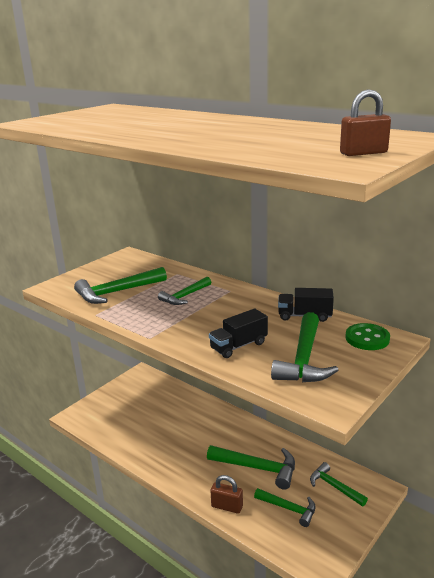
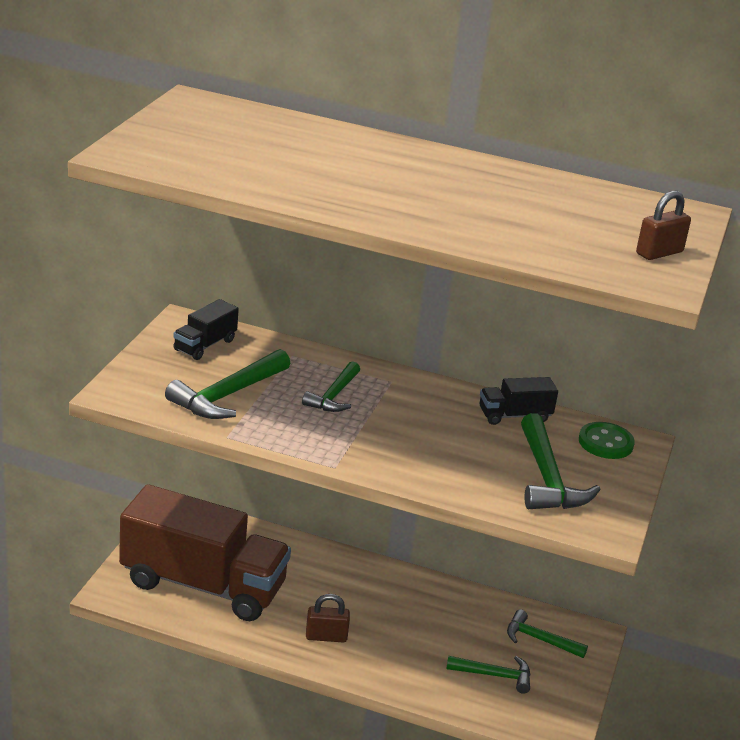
camera: 25 degrees left, 5 degrees up
green hammer [207,445,295,490] -> none
black truck [209,309,268,358] -> black truck moved to [173,299,239,360]
brown padlock [211,475,243,514] -> brown padlock moved to [306,594,350,642]
none -> brown truck [119,484,291,621]

